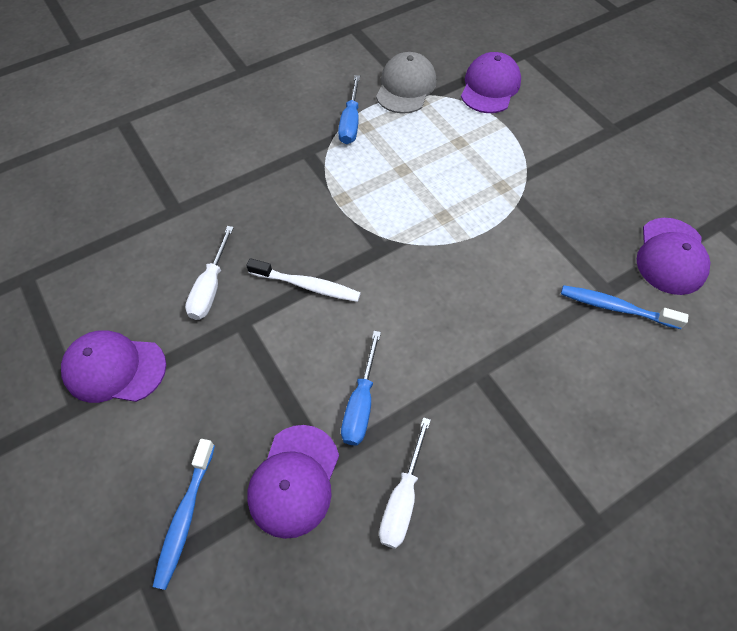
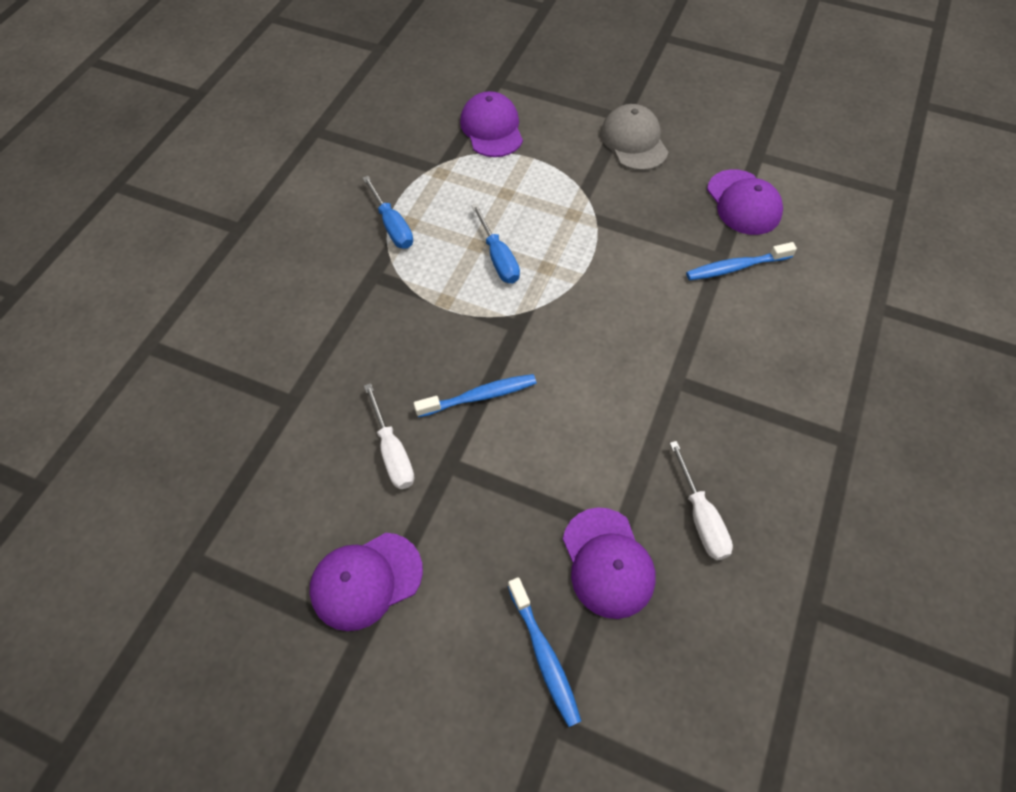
camera: 35 degrees left, 0 degrees up
white toothbrush [246,258,361,302] -> blue toothbrush [414,374,537,417]
blue screwdriver [341,331,381,446] -> blue screwdriver moved to [471,204,520,283]
grey cap [376,52,436,114] -> grey cap moved to [601,104,668,171]

